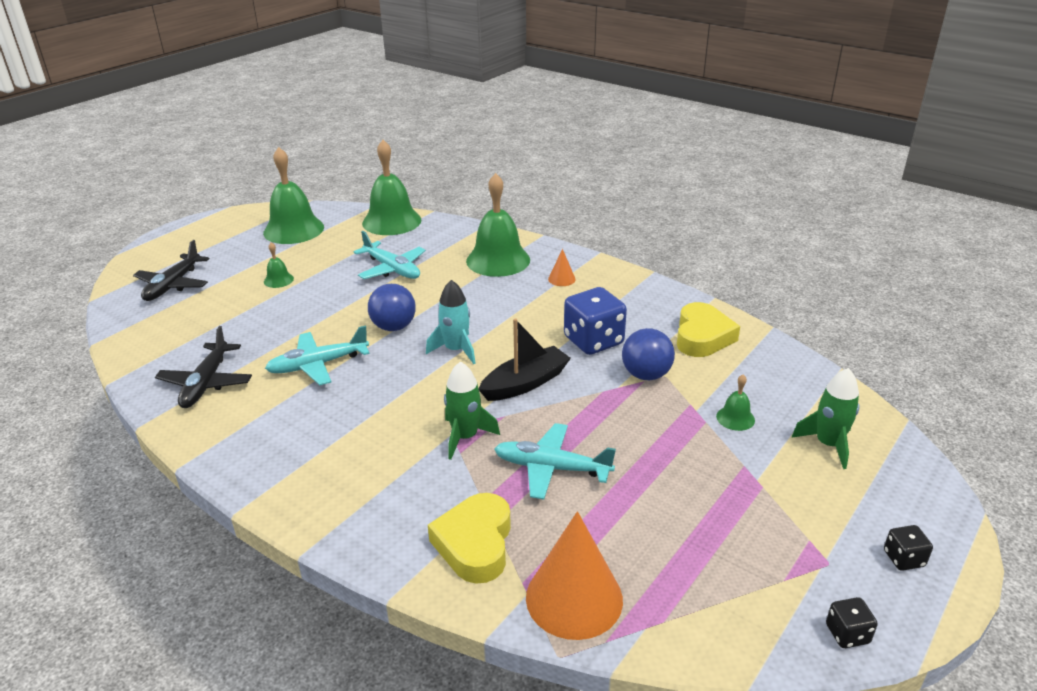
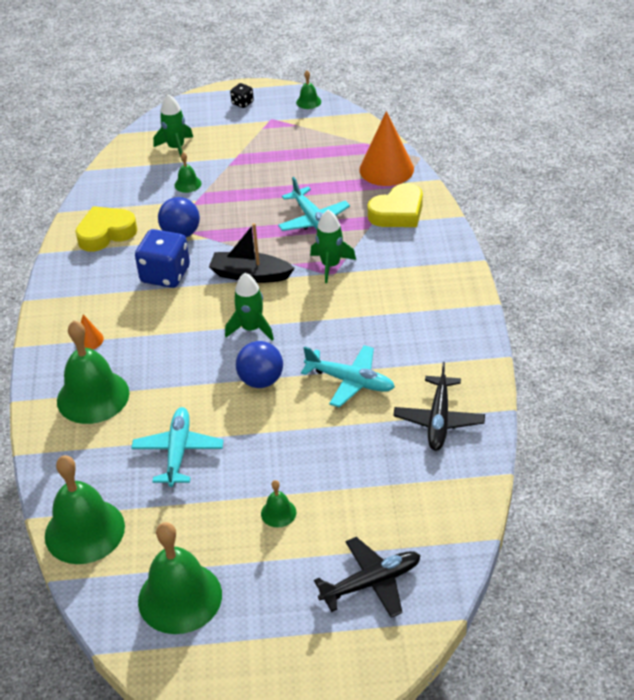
camera: 130 degrees left, 10 degrees up
black plane [155,326,252,408] -> black plane turned 135 degrees clockwise [393,362,485,451]
turquoise rocket [426,280,476,364] -> green rocket [225,273,274,341]
black dice [826,597,878,648] -> green bell [296,71,321,109]

